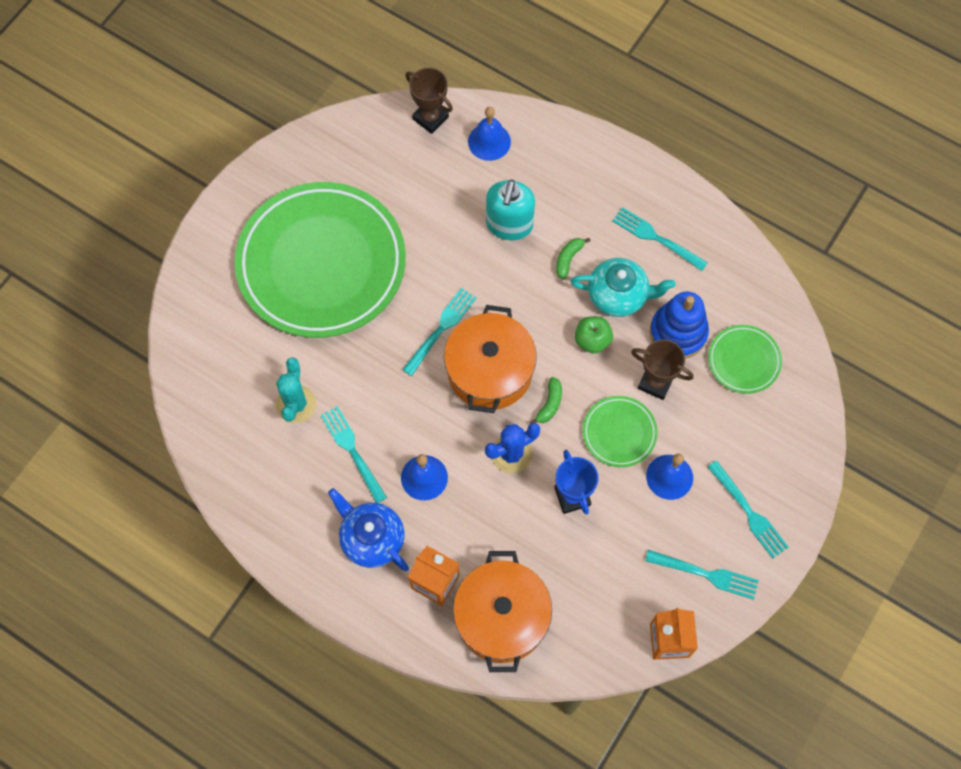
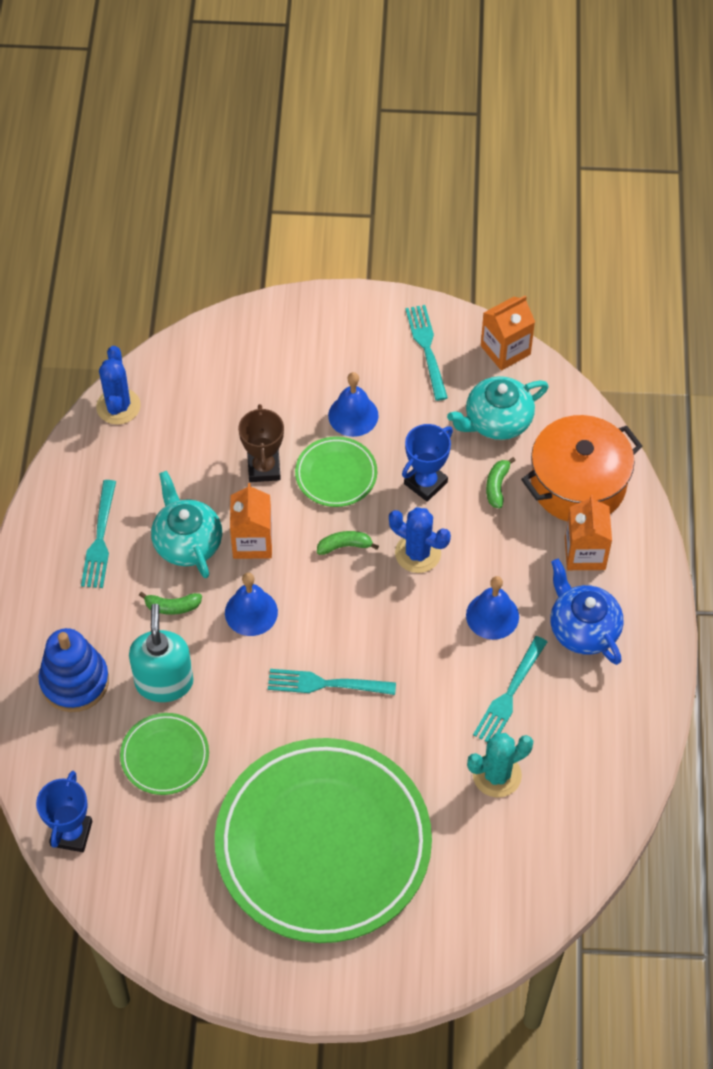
camera: 120 degrees left, 10 degrees down
blue teapot [328,488,409,571] -> blue teapot turned 135 degrees clockwise [550,559,623,665]
brown trophy [405,68,453,134] -> blue trophy [36,771,92,852]
orange pot [444,305,537,413] -> none
blue bell [468,107,511,161] -> blue bell moved to [225,573,278,636]
turquoise soap dispenser [486,179,535,240] -> turquoise soap dispenser turned 75 degrees counterclockwise [129,604,193,702]
green apple [575,316,613,354] -> orange carton [230,483,272,559]
blue stacking toy [650,292,709,359] -> blue stacking toy moved to [39,628,109,712]
green plate [708,325,782,394] -> green plate moved to [120,713,209,795]
turquoise fork [708,460,789,558] -> none
none -> blue cactus [96,346,141,425]
none -> turquoise teapot [447,376,549,440]
none -> green banana [486,457,516,509]

